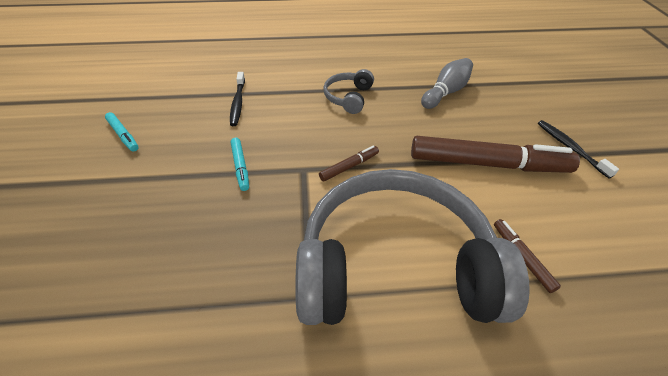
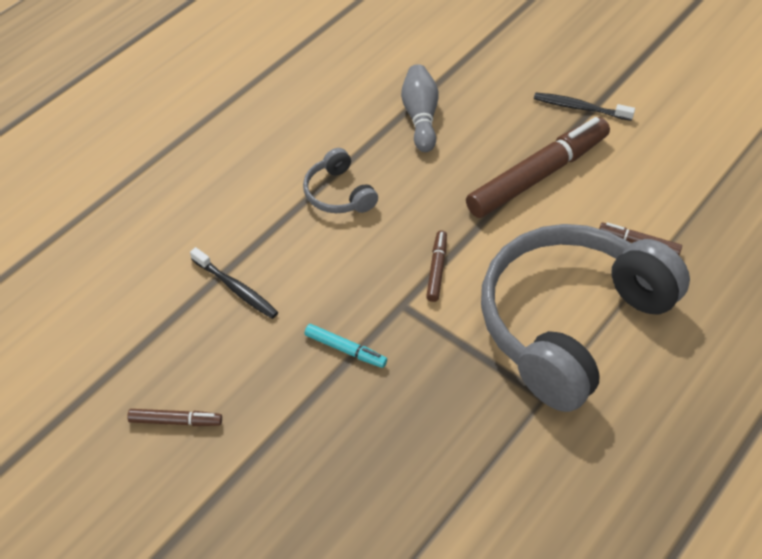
camera: 45 degrees left, 5 degrees up
turquoise marker [105,112,139,151] -> brown marker [127,409,222,426]

